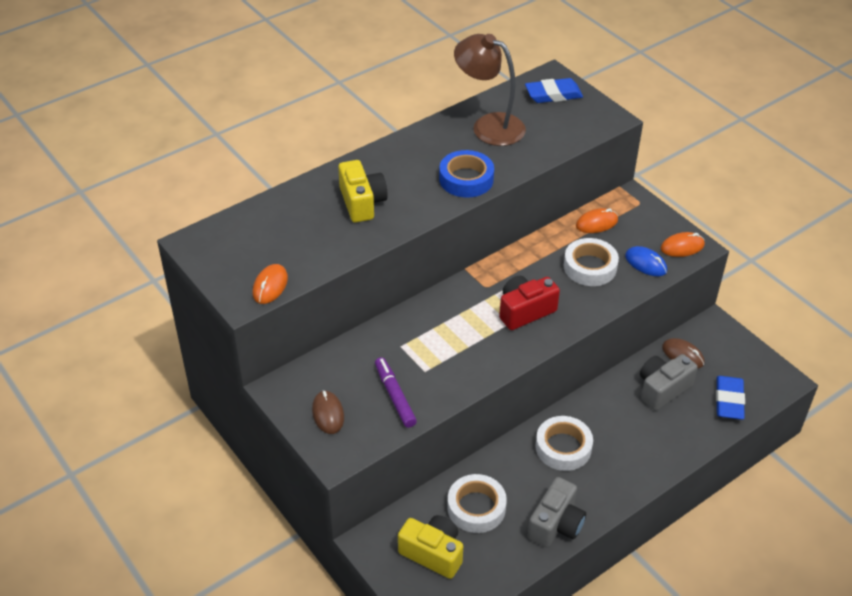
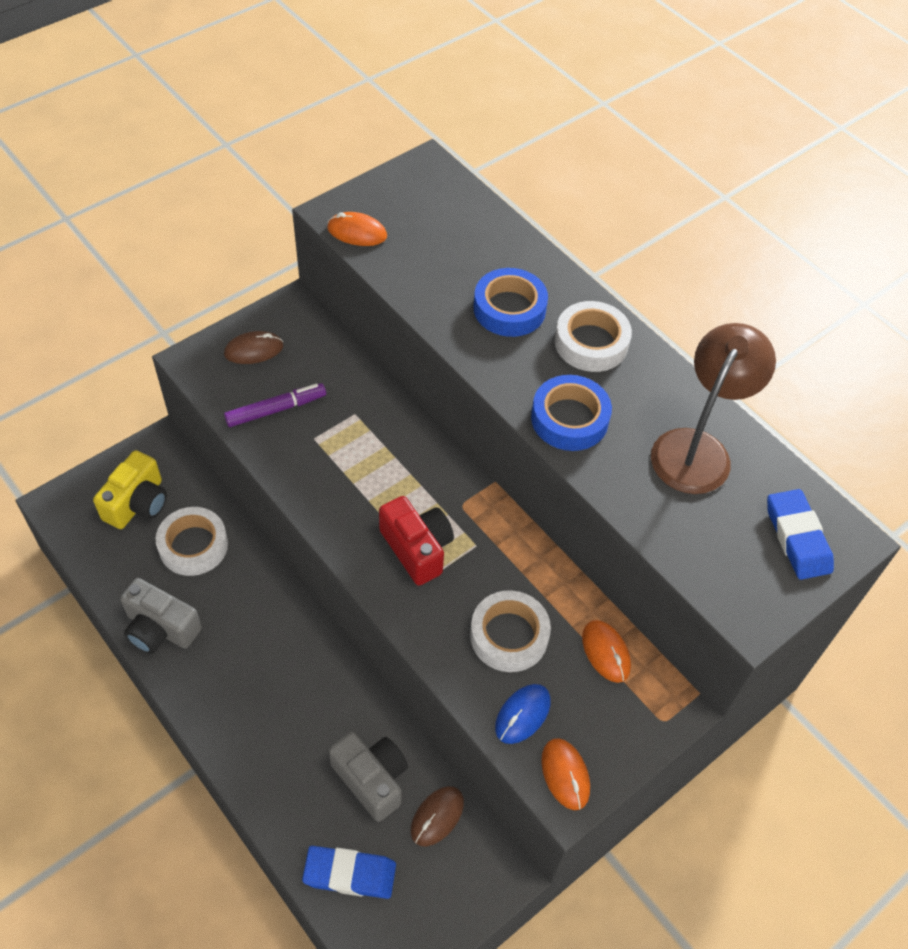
camera: 85 degrees right, 10 degrees up
yellow camera [338,160,388,223] -> blue tape [474,268,548,337]
white tape [535,416,593,471] -> white tape moved to [555,301,632,372]

